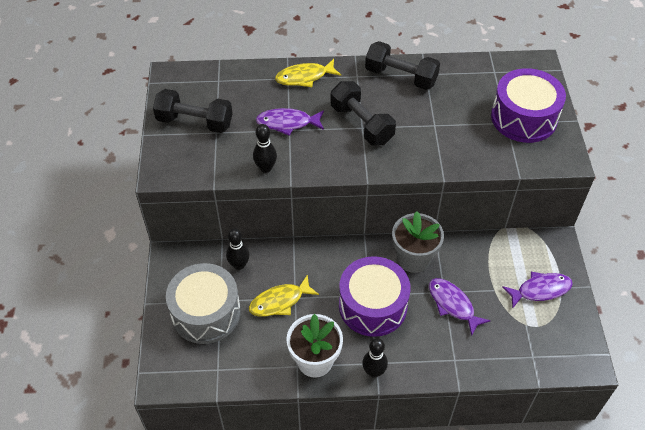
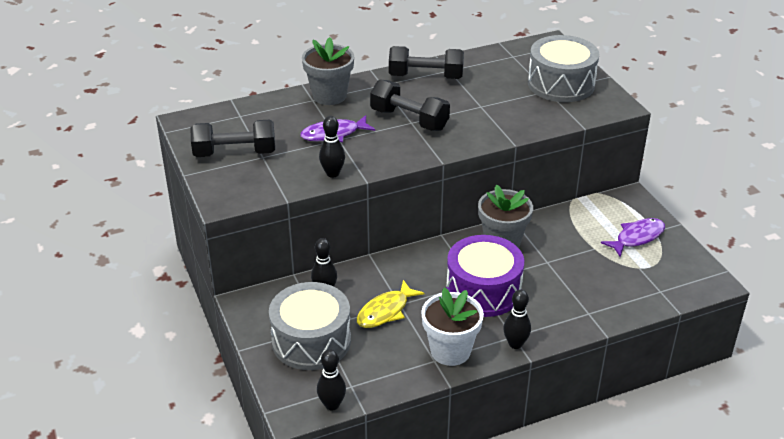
camera: 20 degrees left, 15 degrees down
yellow fish [275,59,341,87] -> grey flower pot [302,37,354,105]
purple fish [429,278,491,336] -> none
purple drum [491,68,566,143] -> grey drum [528,35,599,102]
none -> black bowling pin [317,349,346,410]

